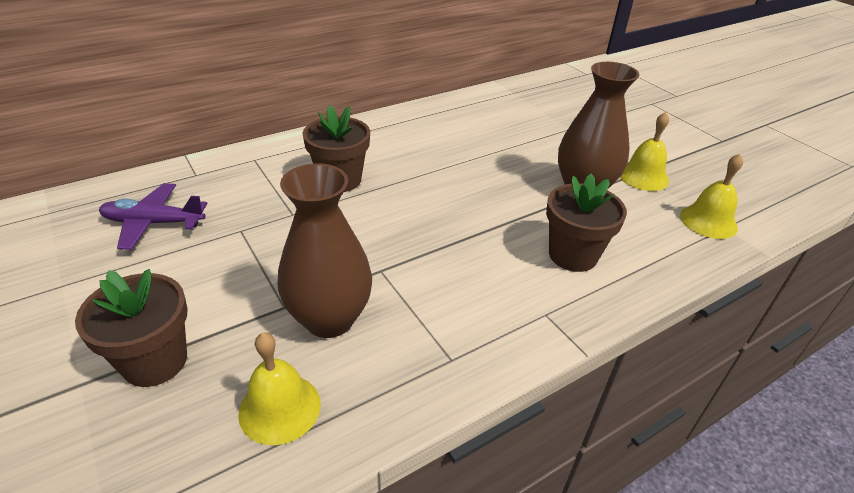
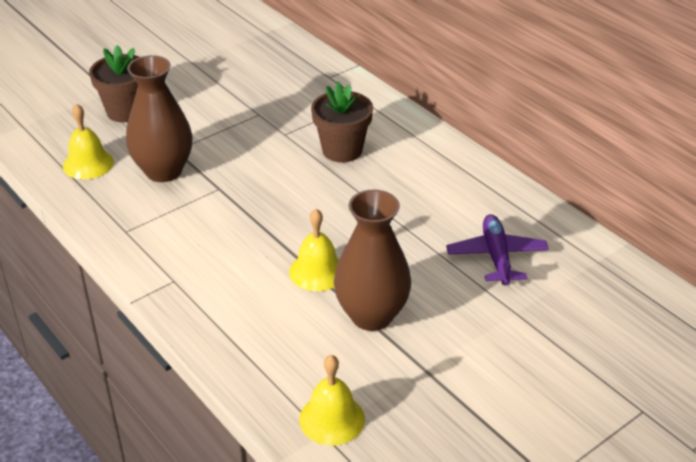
camera: 85 degrees right, 0 degrees up
purple plane [99,183,207,250] -> purple plane moved to [446,214,549,285]
brown flower pot [546,174,627,272] -> none
yellow bell [620,112,669,191] -> yellow bell moved to [289,209,339,291]

